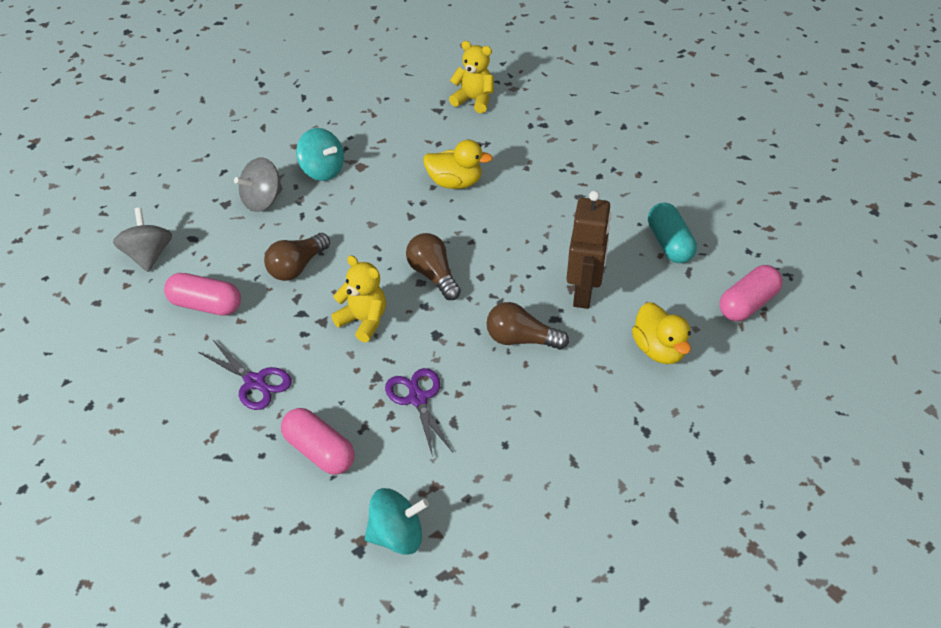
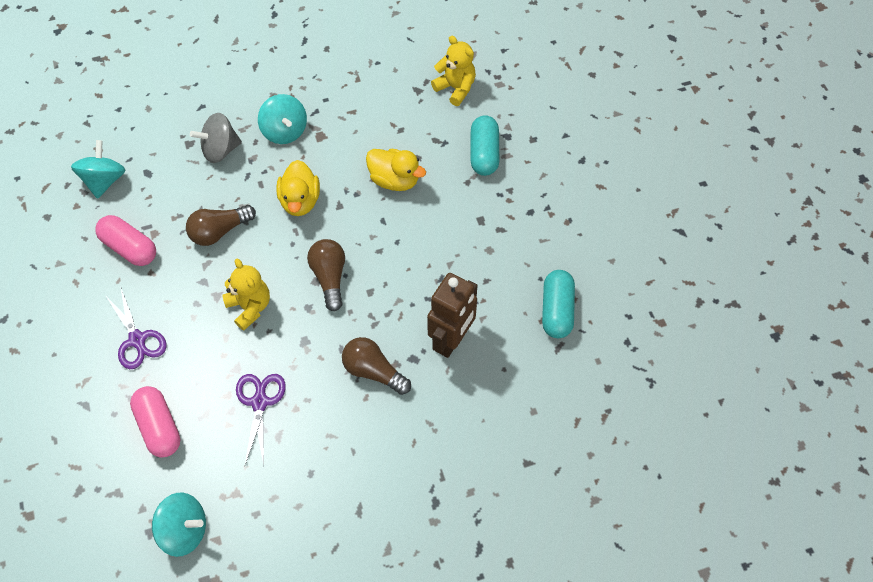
camera: 20 degrees right, 15 degrees up
grey spinning top [113,208,172,272] -> turquoise spinning top [71,140,125,199]
yellow duck [632,302,691,364] -> yellow duck moved to [276,160,320,216]
pink capsule [719,265,783,321] -> none
none -> turquoise capsule [470,115,499,176]

